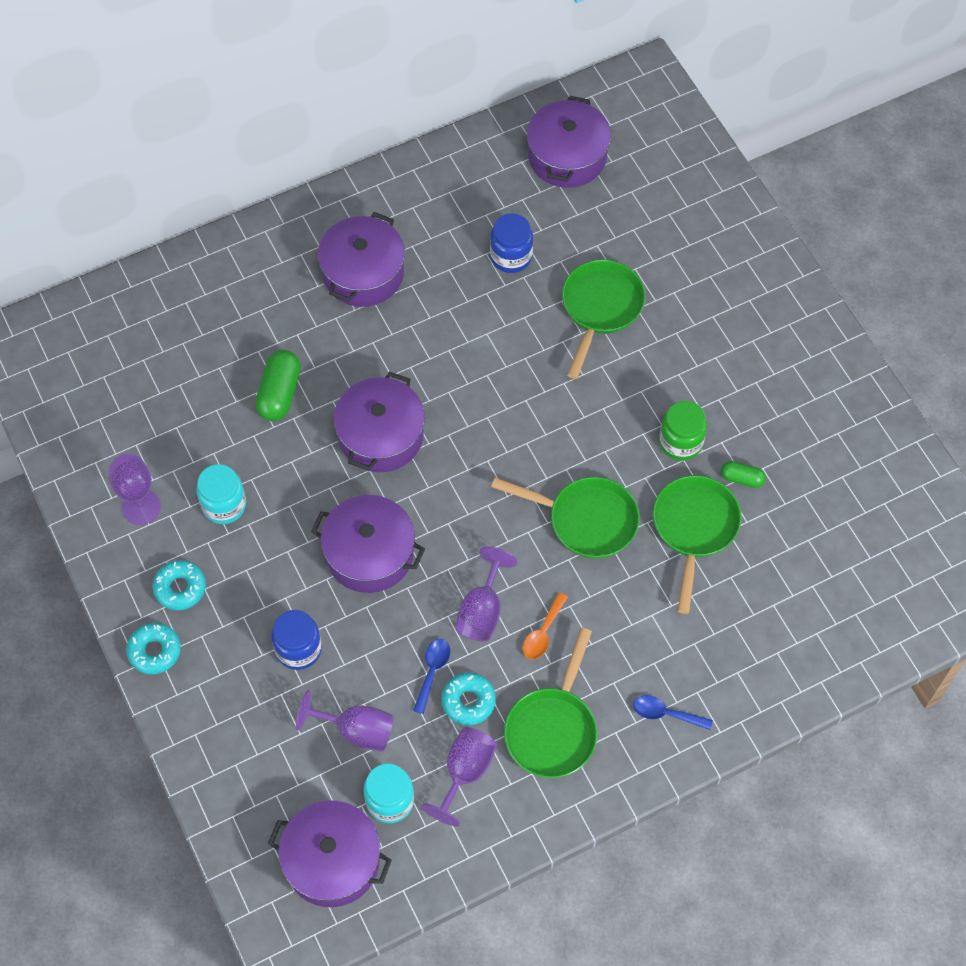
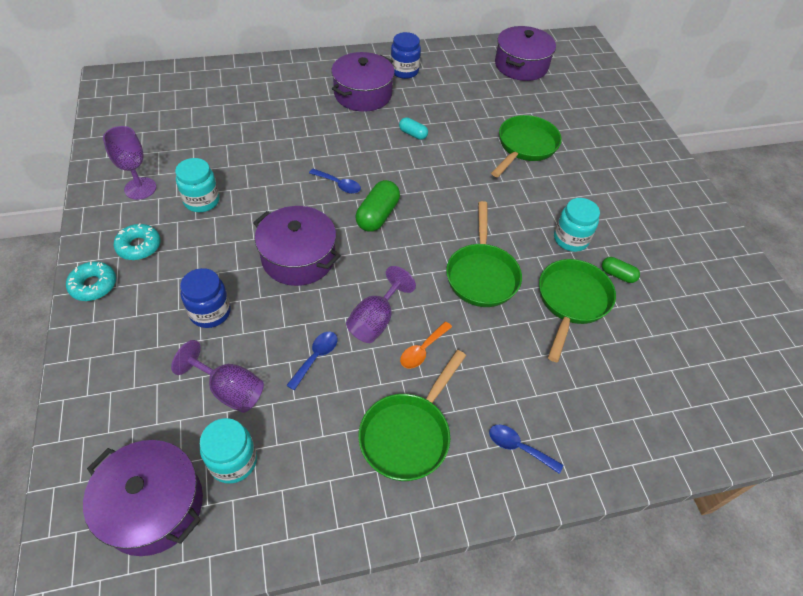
camera: 10 degrees right, 10 degrees down
green capsule [255,350,301,421] -> green capsule moved to [356,180,400,232]
purple pot [333,372,425,472] -> blue spoon [309,169,361,194]
purple goblet [421,727,497,827] -> none
turquoise donut [441,673,496,725] -> none
blue jar [490,213,533,273] -> blue jar moved to [391,32,421,79]
green pan [491,477,640,559] -> green pan turned 60 degrees clockwise [446,201,522,307]
green jar [659,401,707,461] -> turquoise jar [554,198,600,252]
none -> turquoise capsule [399,117,428,140]

